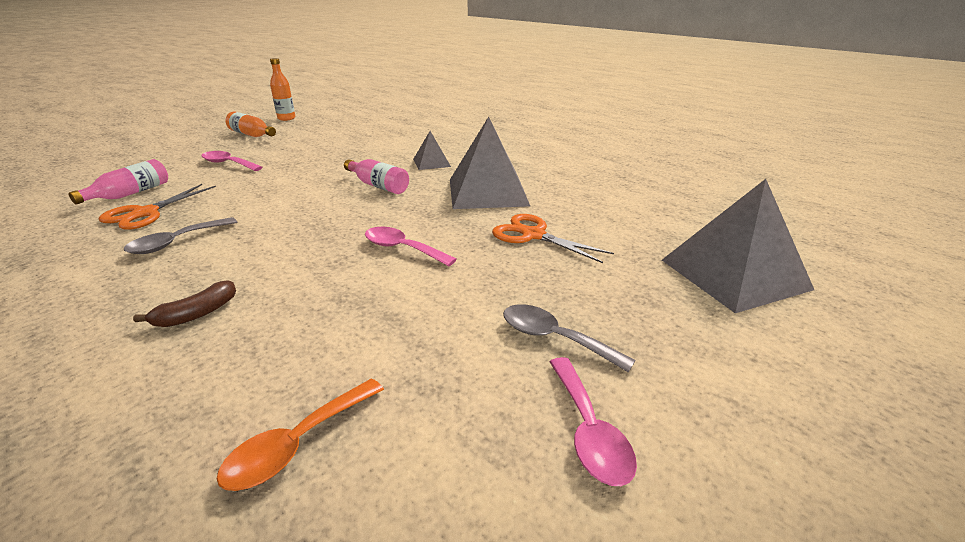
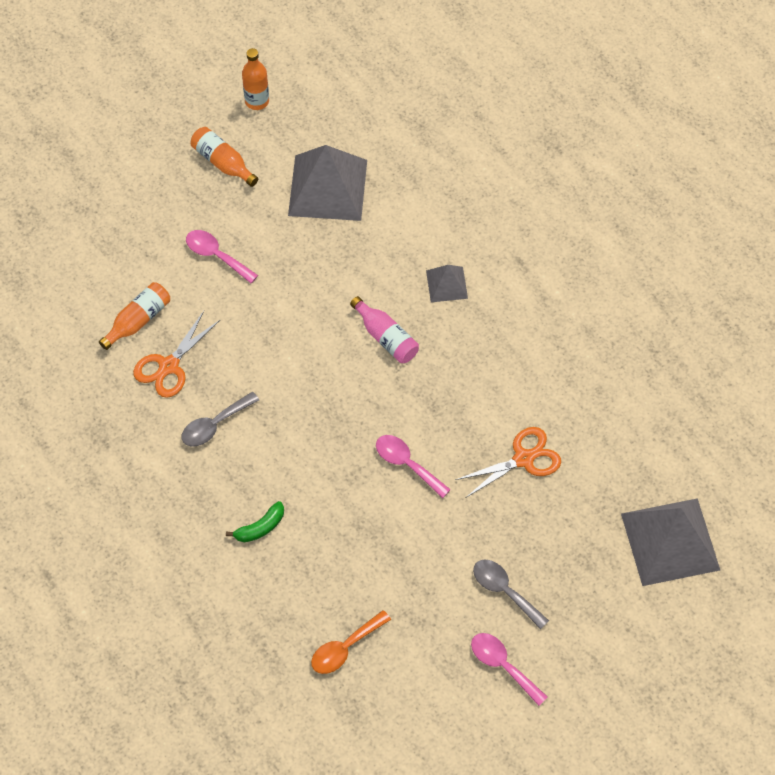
camera: 10 degrees right, 30 degrees up
pink bottle [68,159,168,204] -> orange bottle [99,282,170,350]
brown banana [133,280,236,327] -> green banana [226,501,284,542]
grey pyramid [450,117,530,209] -> grey pyramid moved to [288,145,367,221]
orange scissors [492,214,614,263] -> orange scissors turned 105 degrees clockwise [455,427,561,498]
pink spoon [550,357,637,486] -> pink spoon turned 135 degrees clockwise [471,633,548,706]

